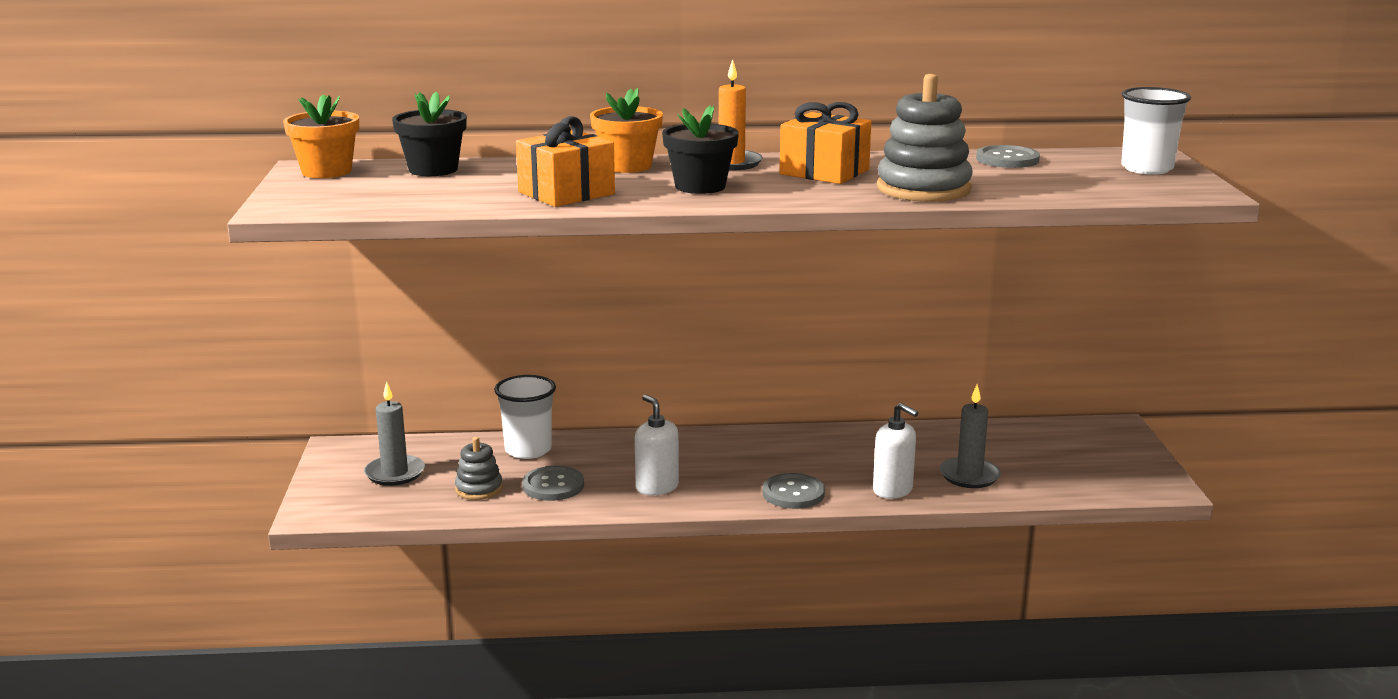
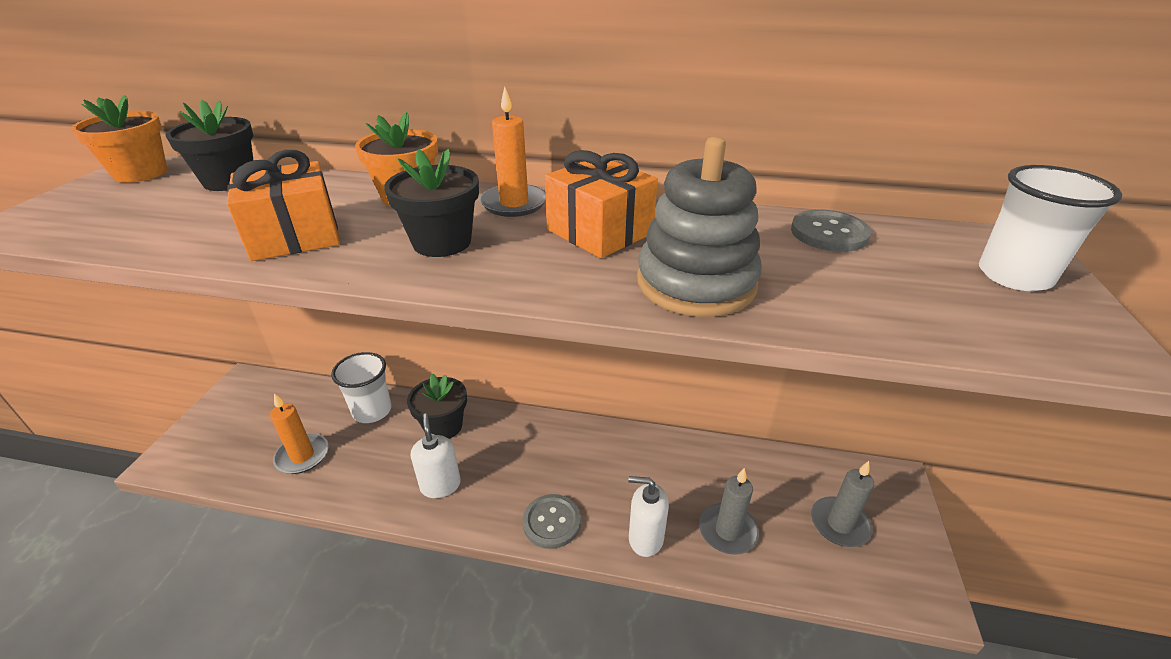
camera: 15 degrees right, 15 degrees up
grey candle [364,381,425,486] -> grey candle moved to [811,461,874,547]
grey stacking toy [455,437,503,500] -> orange candle [270,393,328,474]
grey button [522,466,584,501] -> none
white soap dispenser [873,403,918,499] -> white soap dispenser turned 135 degrees clockwise [628,476,669,557]
none -> black flower pot [407,374,467,439]

